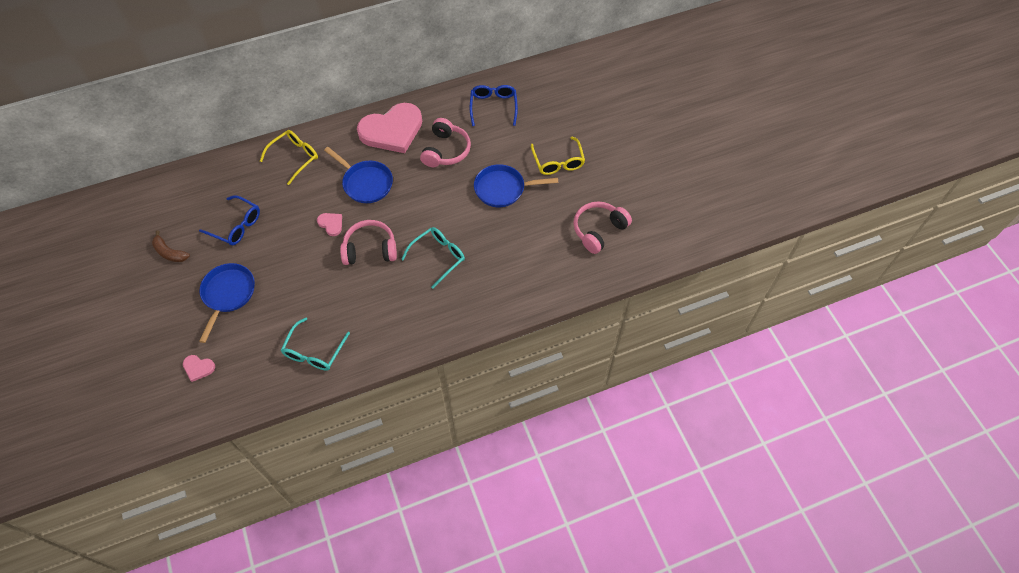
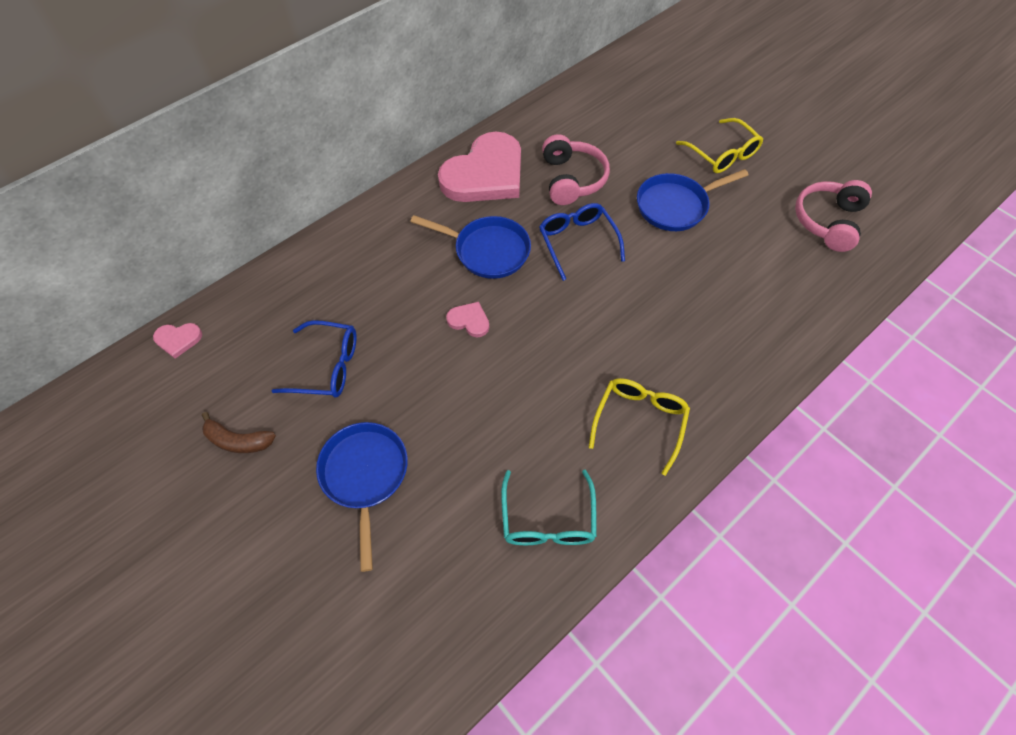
camera: 20 degrees left, 0 degrees up
pink heart [183,355,215,382] -> pink heart moved to [153,323,202,359]
yellow glasses [260,130,318,185] -> yellow glasses moved to [589,378,690,476]
pink headphones [340,220,397,265] -> none
turquoise glasses [401,227,465,289] -> none
blue glasses [470,85,518,126] -> blue glasses moved to [539,203,625,281]

